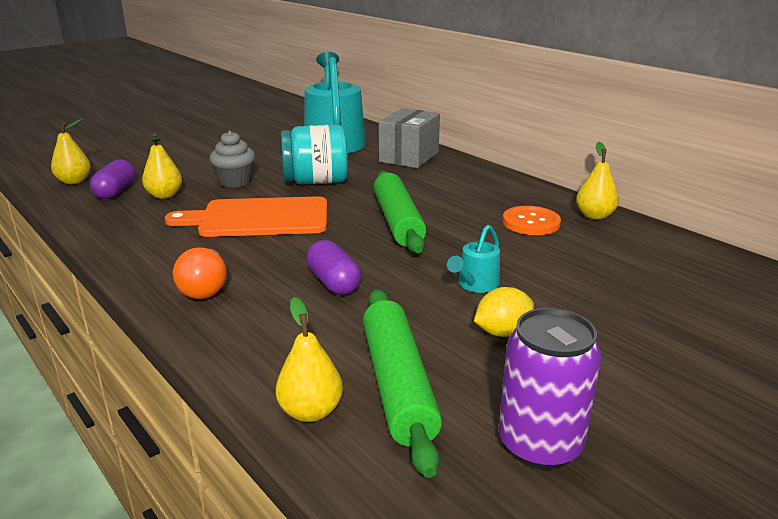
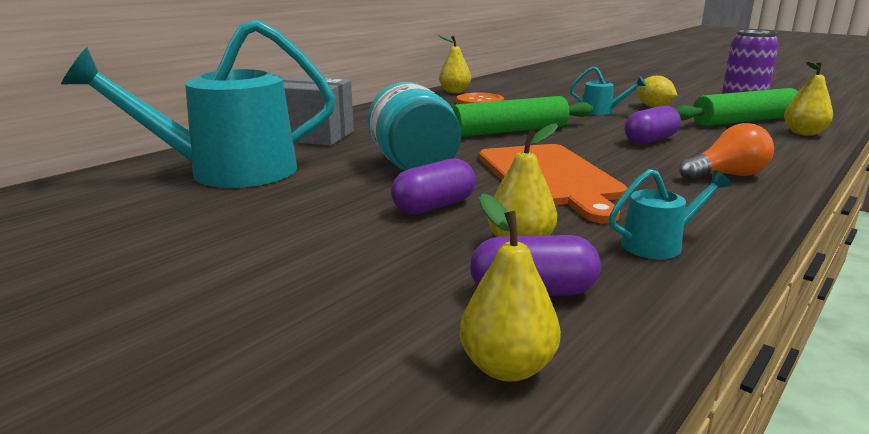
camera: 100 degrees left, 5 degrees down
grey cupcake [209,131,256,188] -> purple capsule [391,159,476,214]
none -> turquoise watering can [609,169,731,259]

